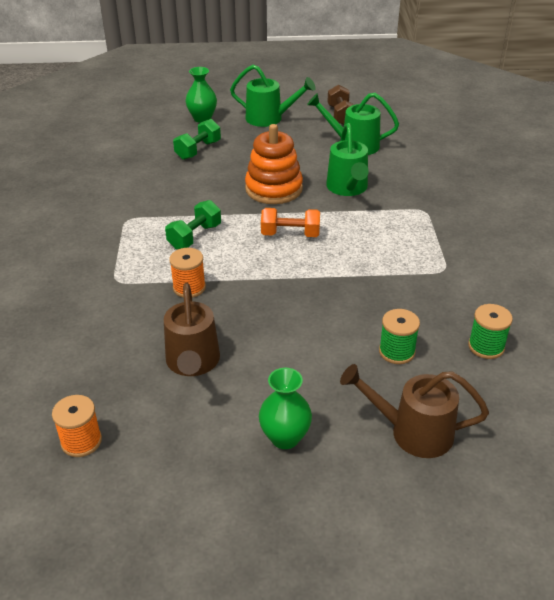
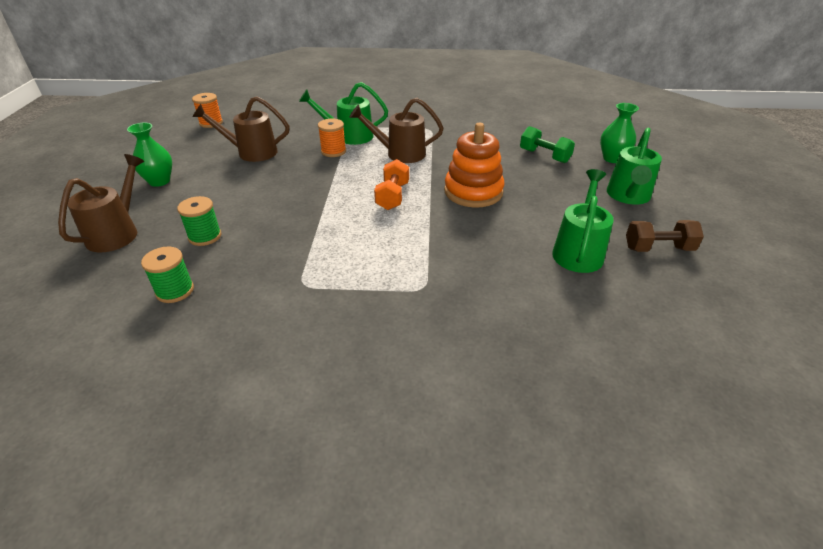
camera: 95 degrees right, 0 degrees up
green dumbbell [165,200,221,250] -> brown watering can [350,98,443,163]
green watering can [326,123,369,196] -> green watering can moved to [299,82,388,145]

